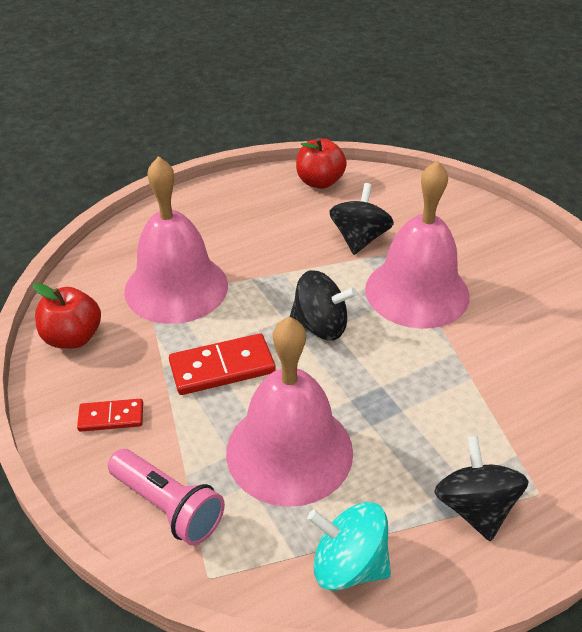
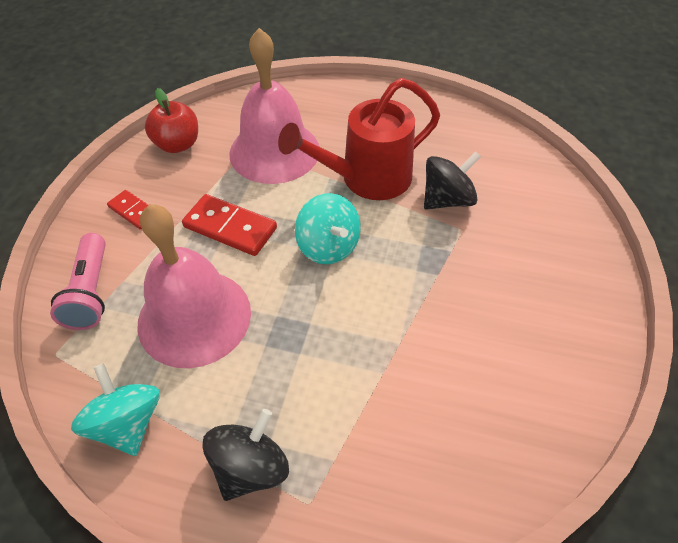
camera: 45 degrees right, 10 degrees up
black spinning top [290,270,357,340] -> turquoise spinning top [295,193,361,264]
red apple [296,138,347,189] -> none
pink bell [365,160,470,329] -> none
none -> red watering can [278,78,440,200]

